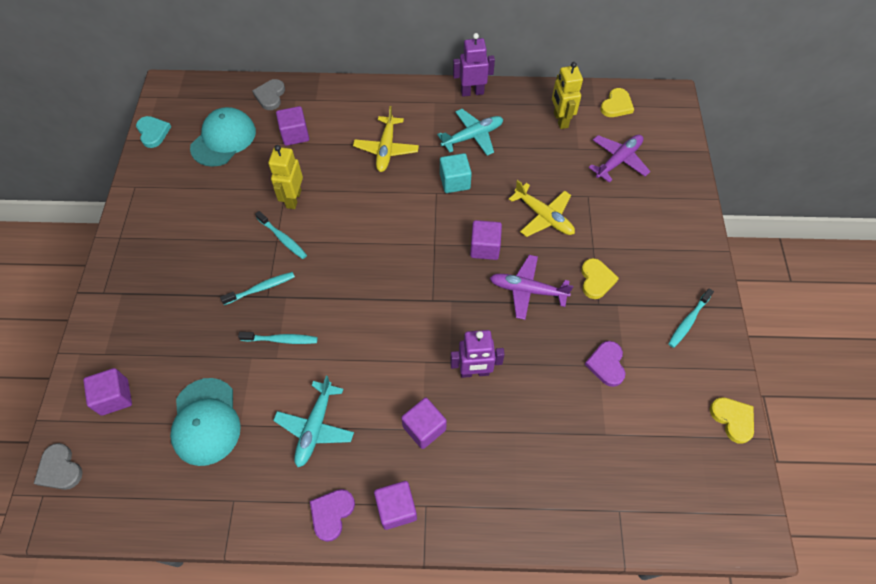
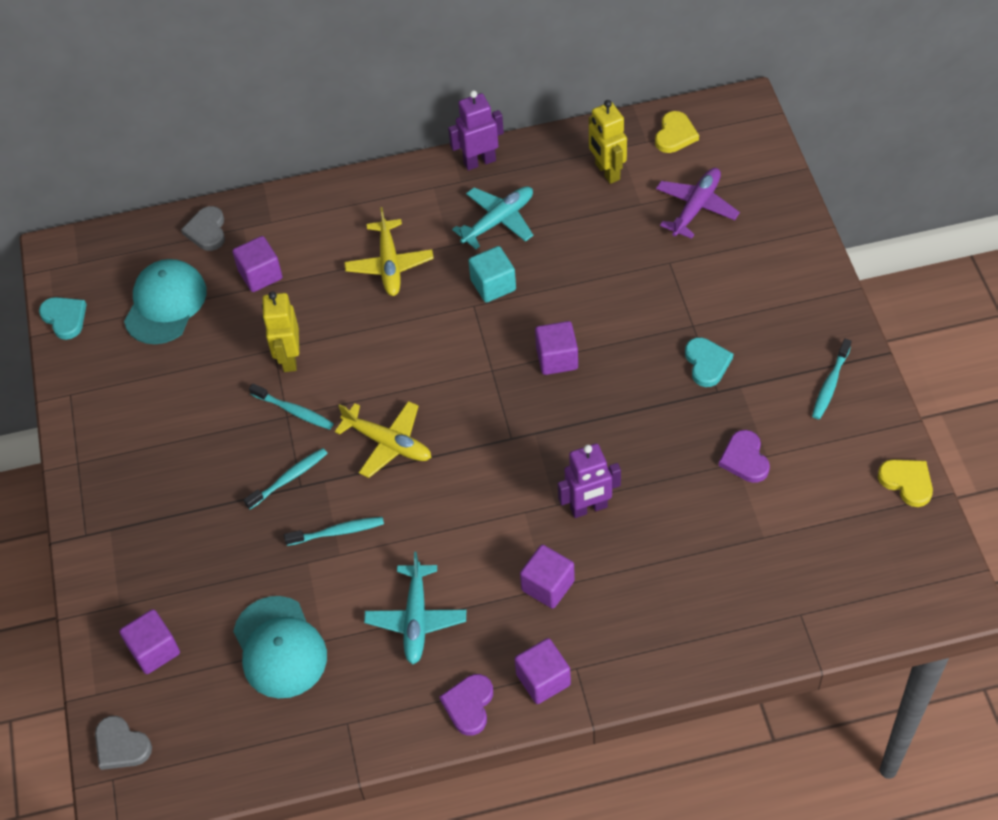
camera: 10 degrees left, 5 degrees down
purple plane [490,255,573,320] -> none
yellow plane [509,180,575,237] -> yellow plane moved to [335,401,431,478]
yellow heart [581,258,619,299] -> turquoise heart [685,337,733,387]

